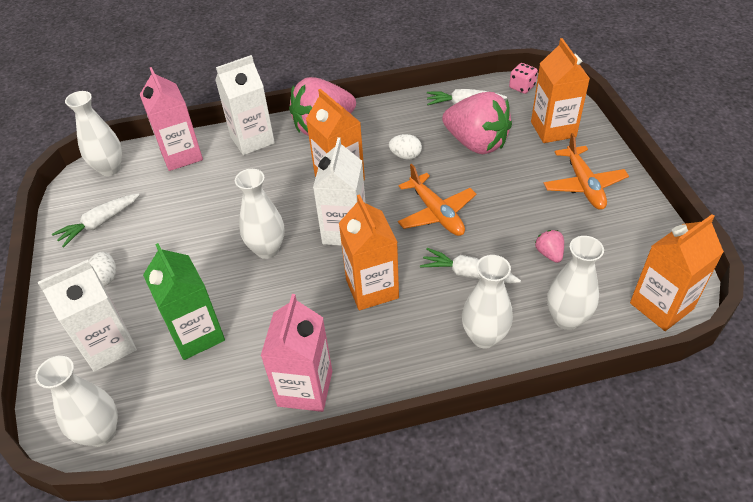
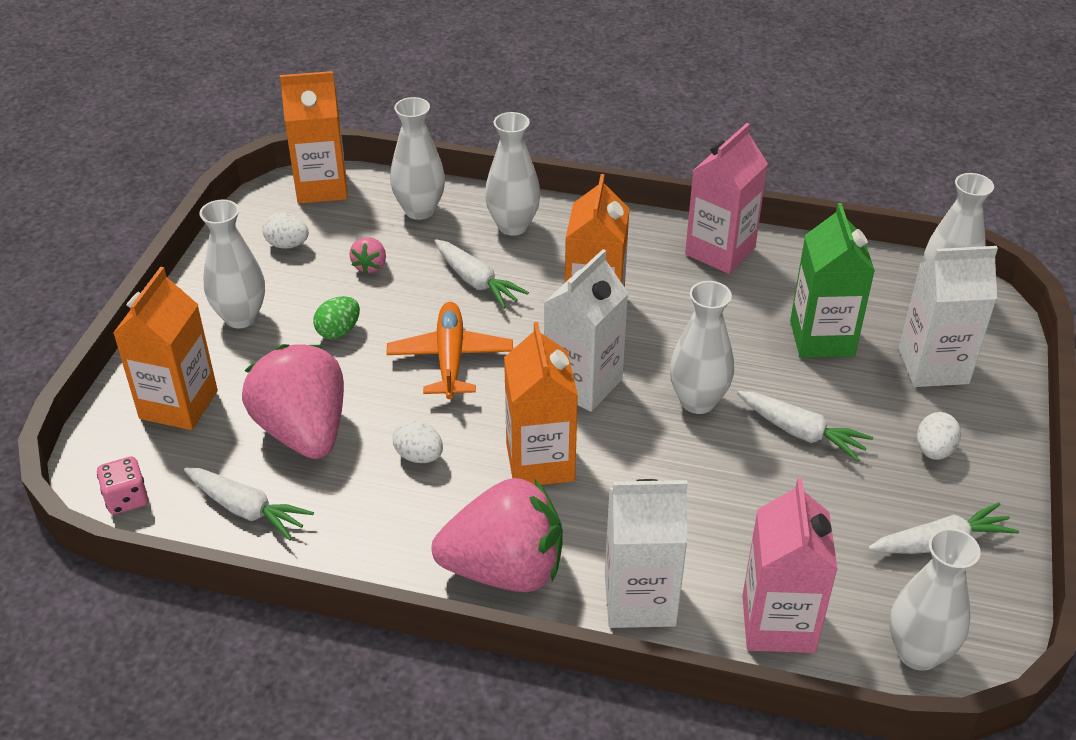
camera: 155 degrees left, 5 degrees down
orange plane [544,133,629,210] -> white vase [199,200,265,328]
none -> white egg [262,212,309,249]
none -> green egg [313,296,360,339]
none -> white carrot [737,391,873,462]

